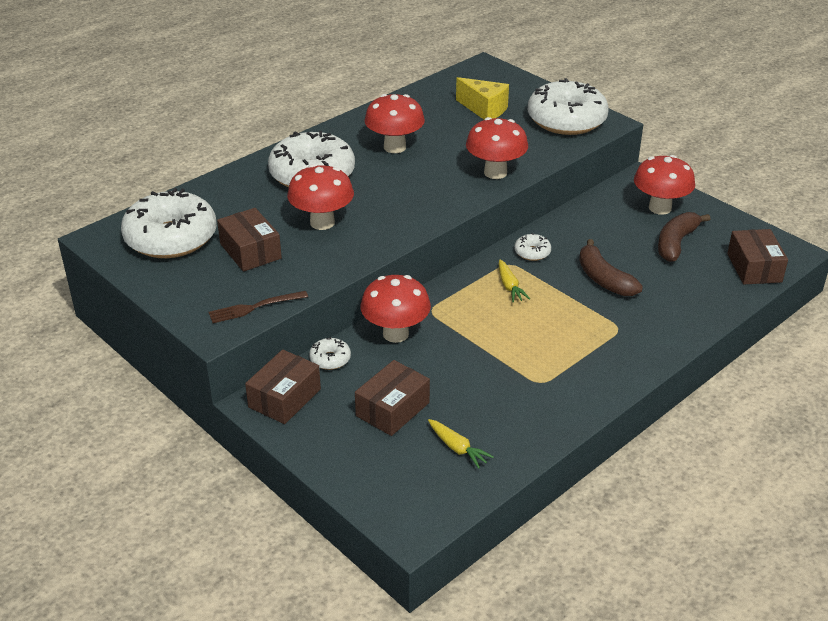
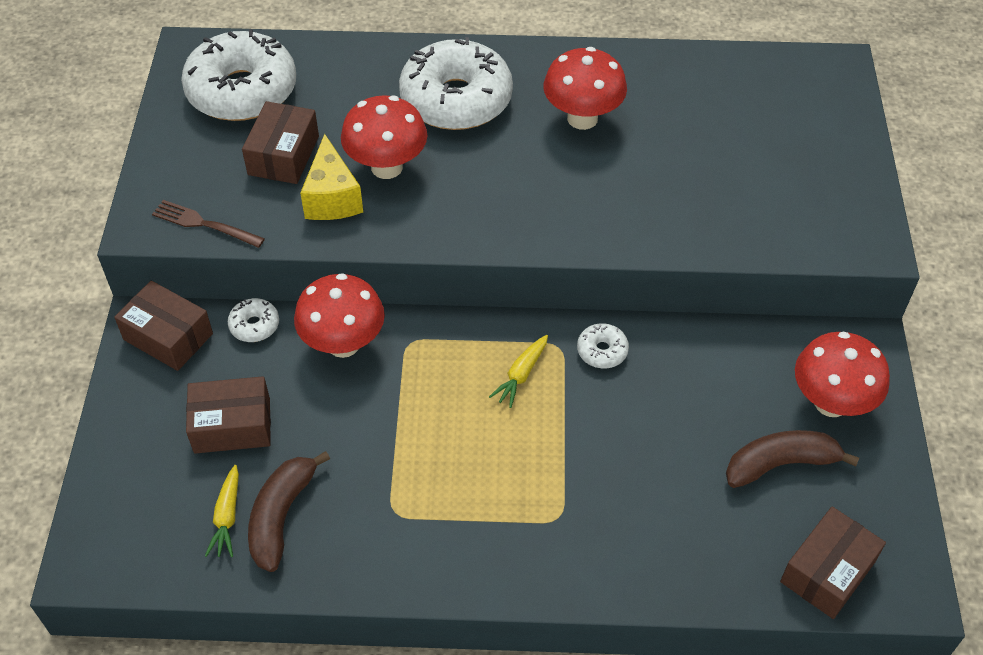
camera: 45 degrees right, 15 degrees up
brown box [245,349,321,424] -> brown box turned 45 degrees clockwise [114,281,213,371]
yellow cheese [456,77,509,120] -> yellow cheese moved to [300,134,363,220]
red mushroom [466,117,528,179] -> none
white donut [528,78,609,135] -> none
brown banana [579,239,643,296] -> brown banana moved to [248,451,330,572]

